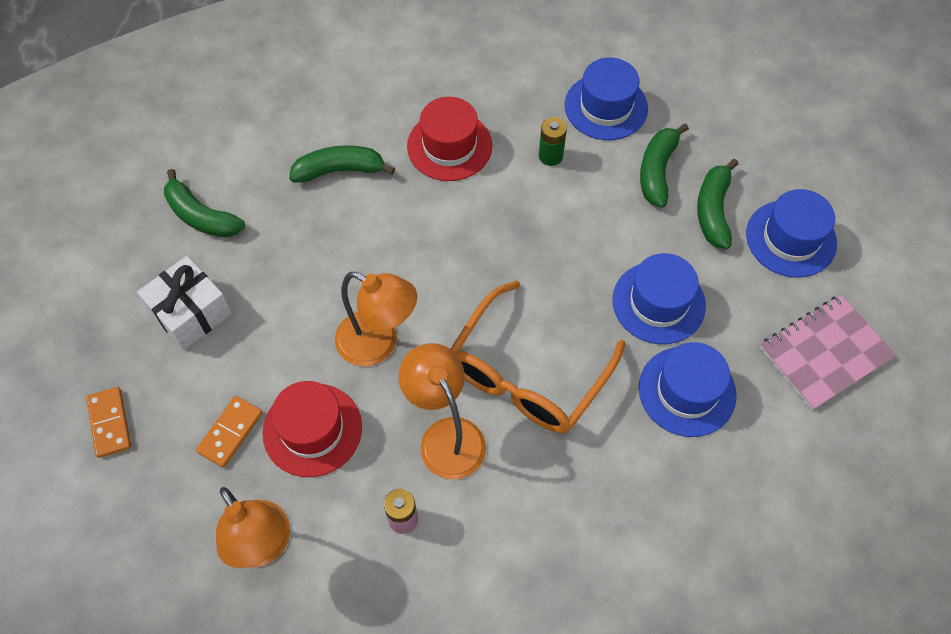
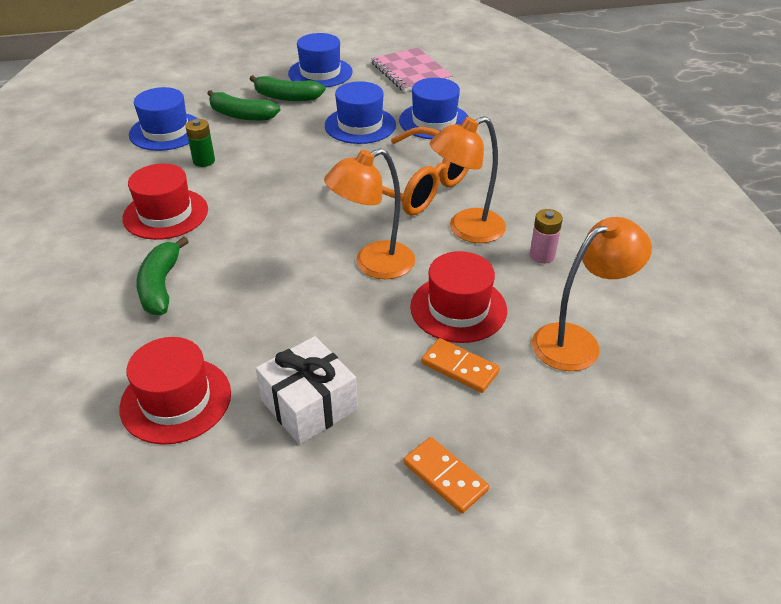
camera: 85 degrees left, 20 degrees down
orange domino [86,387,131,458] -> orange domino turned 60 degrees clockwise [403,437,489,514]
green banana [164,169,245,238] -> red hat [119,337,231,445]
orange lamp [335,272,417,366] -> orange lamp turned 150 degrees counterclockwise [324,148,415,279]

